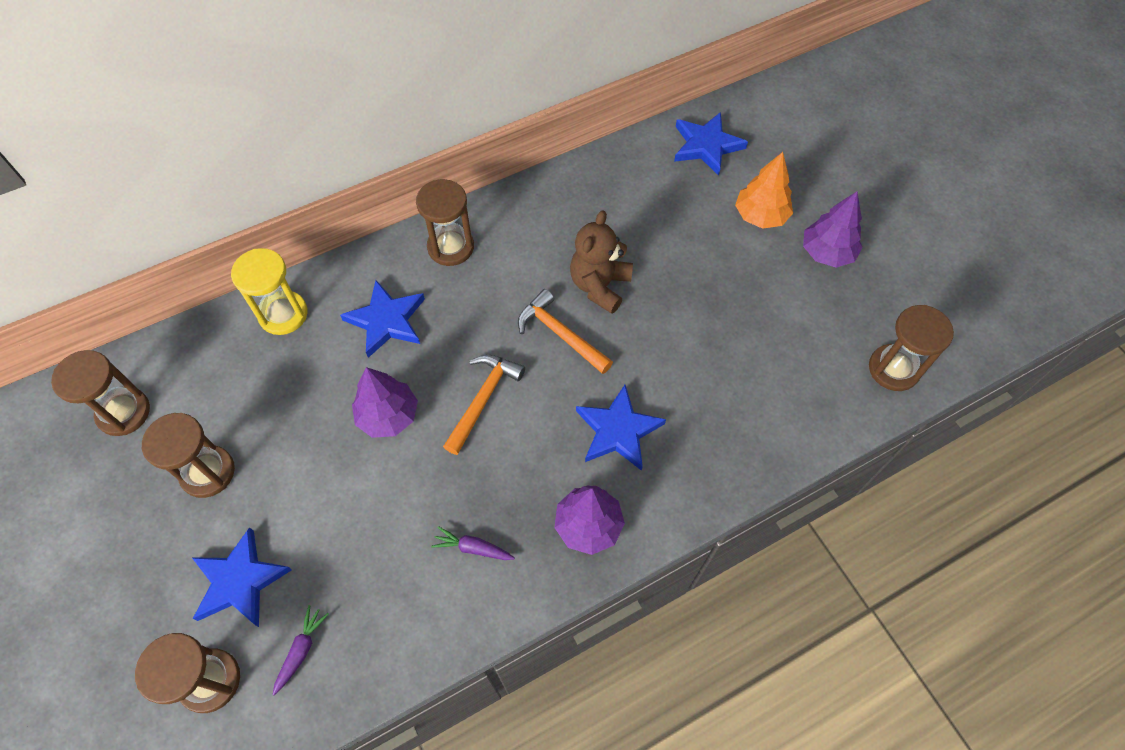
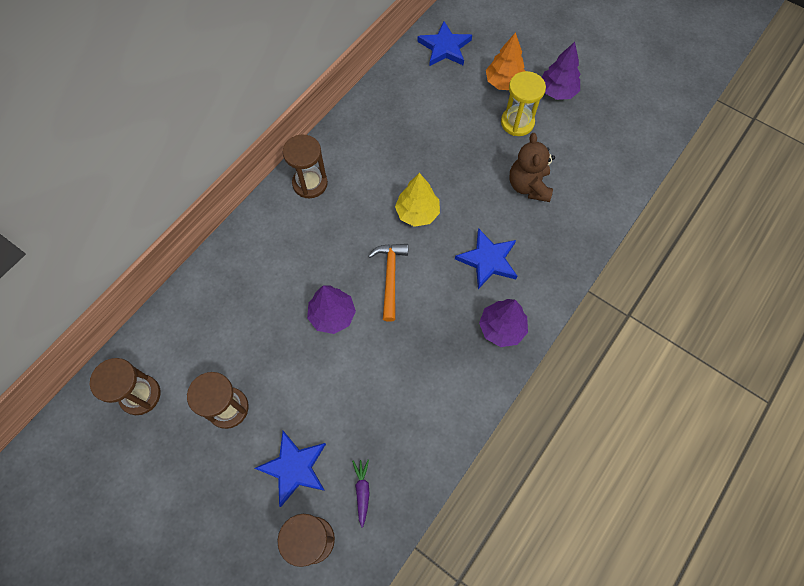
camera: 25 degrees left, 5 degrees up
yellow hourglass [231,248,308,335] -> yellow hourglass moved to [501,71,546,136]
blue star [340,280,425,358] -> none
purple carrot [431,526,515,560] -> none
orange hammer [518,289,613,374] -> yellow tree [395,173,440,227]
brown teddy bear [570,210,633,314] -> brown teddy bear moved to [509,133,555,202]
brown hourglass [869,305,954,391] -> none

